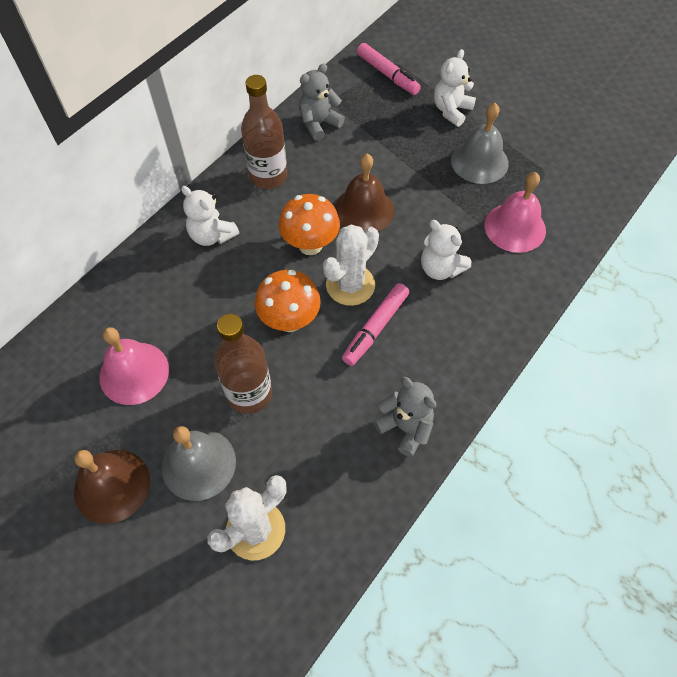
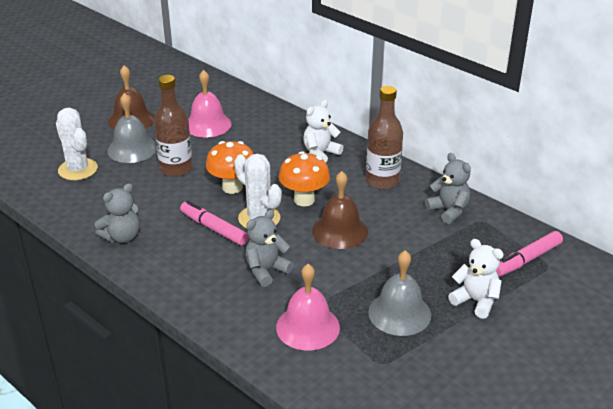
camera: 95 degrees right, 25 degrees down
white teddy bear [421,220,471,280] -> grey teddy bear [245,210,294,287]

